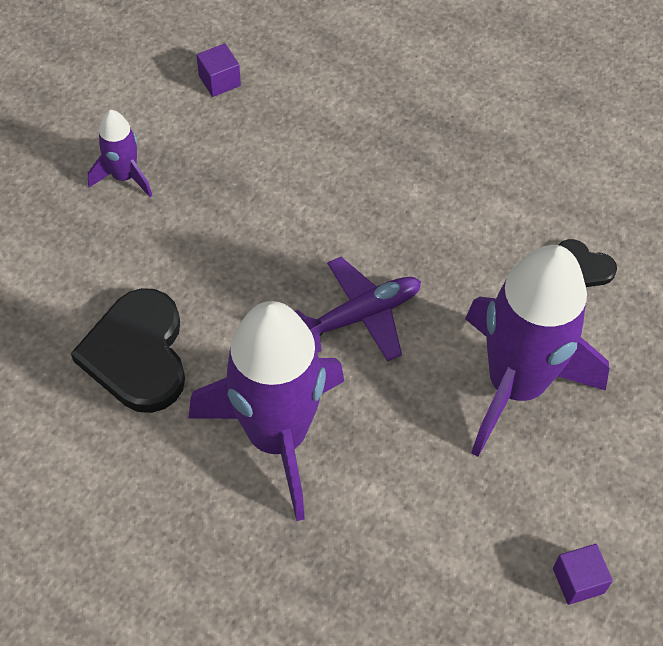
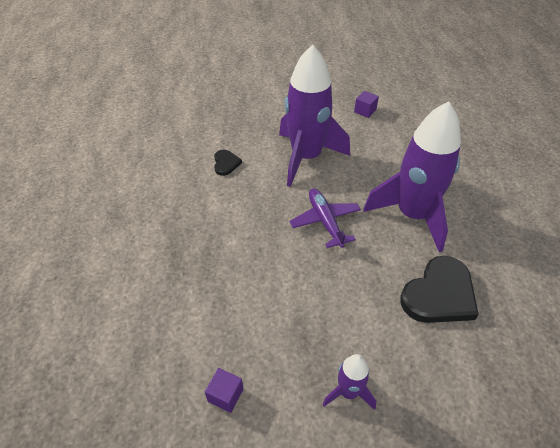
camera: 125 degrees left, 10 degrees down
purple plane [295,257,421,361] -> purple plane turned 45 degrees clockwise [289,188,361,248]

